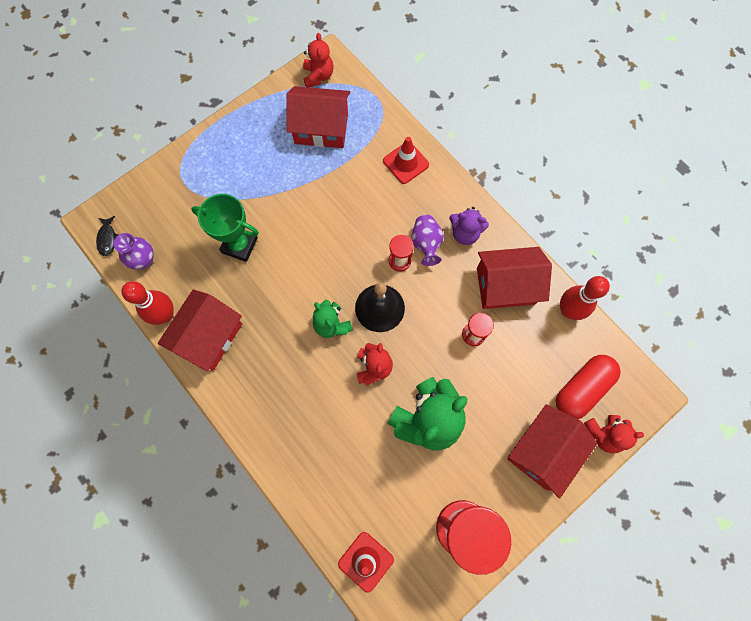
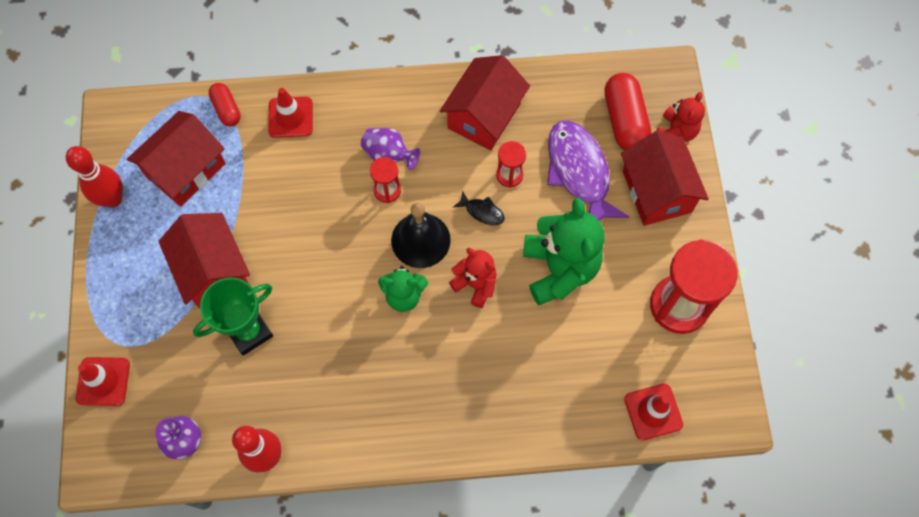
camera: 55 degrees left, 5 degrees down
black fish [96,216,119,256] -> black fish moved to [453,191,505,225]
red house [158,289,242,371] -> red house moved to [158,213,250,309]
red teddy bear [303,33,334,87] -> none
purple teddy bear [449,207,489,245] -> none
red bowling pin [560,276,610,320] -> red bowling pin moved to [66,146,123,208]
none -> red traffic cone [76,357,130,406]
none -> red capsule [209,83,241,127]
none -> purple fish [547,120,629,221]

